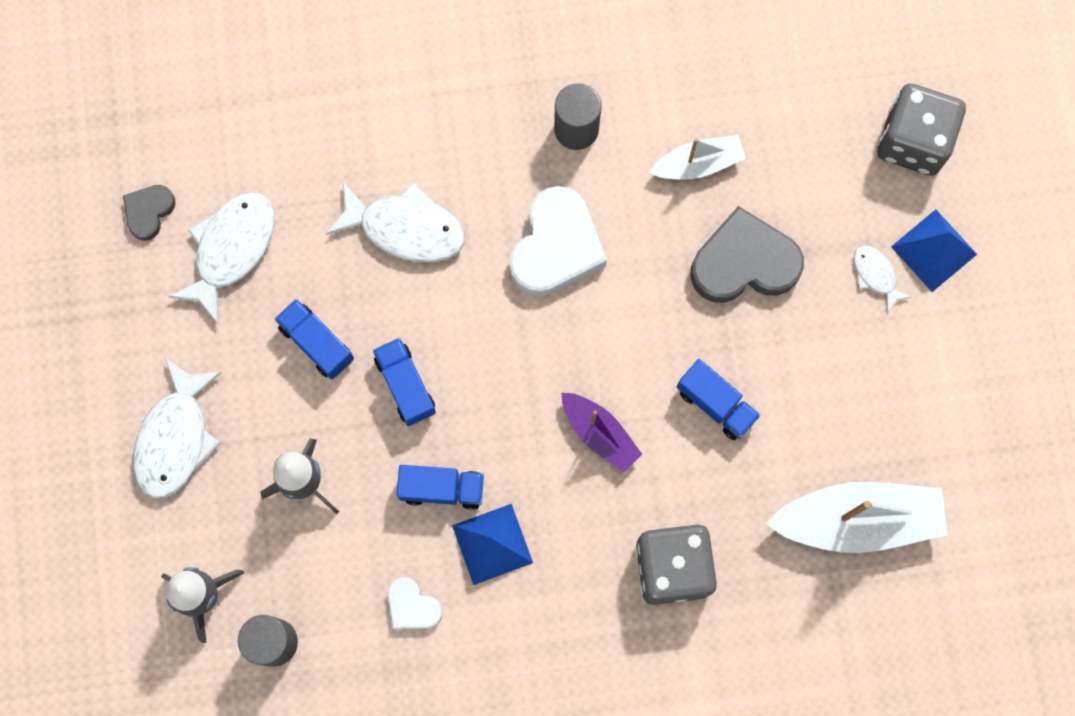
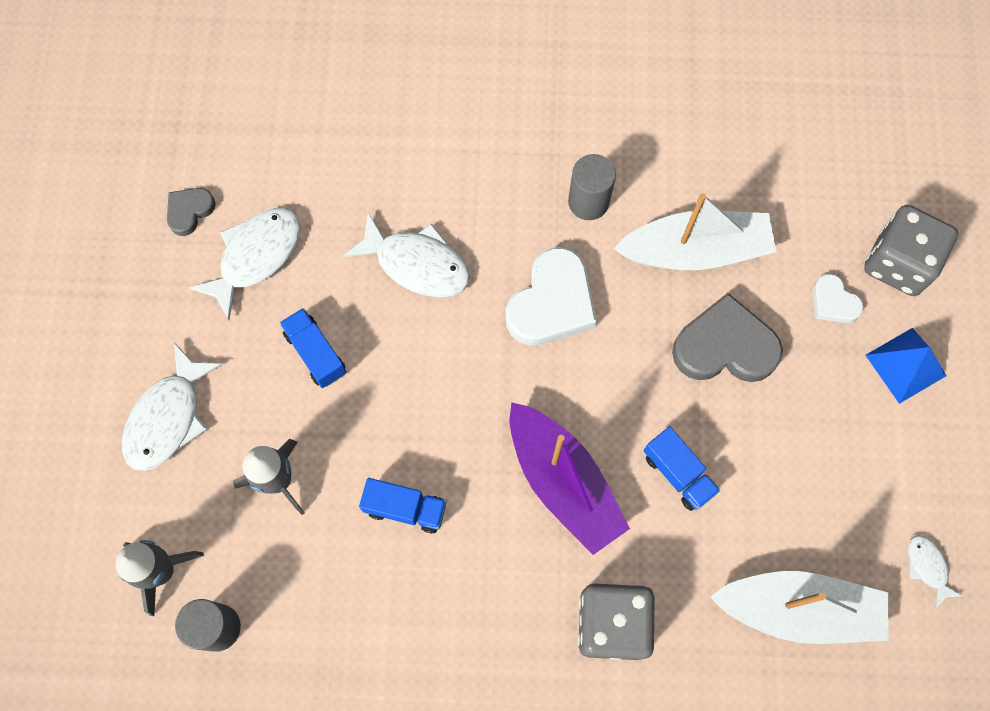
camera: 10 degrees right, 5 degrees down
blue truck [373,338,436,426] -> none
white heart [388,577,443,630] -> white heart moved to [813,274,864,323]
blue pyramid [452,504,533,585] -> none
purple boat [562,393,642,473] -> purple boat [510,402,630,555], size x1.75
white boat [649,135,746,180] -> white boat [613,193,777,270], size x1.75
white fish [854,245,911,313] -> white fish moved to [908,535,962,609]

